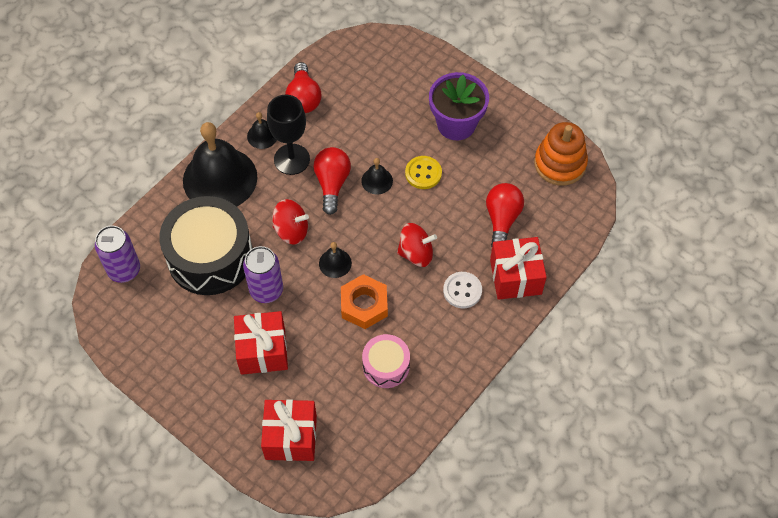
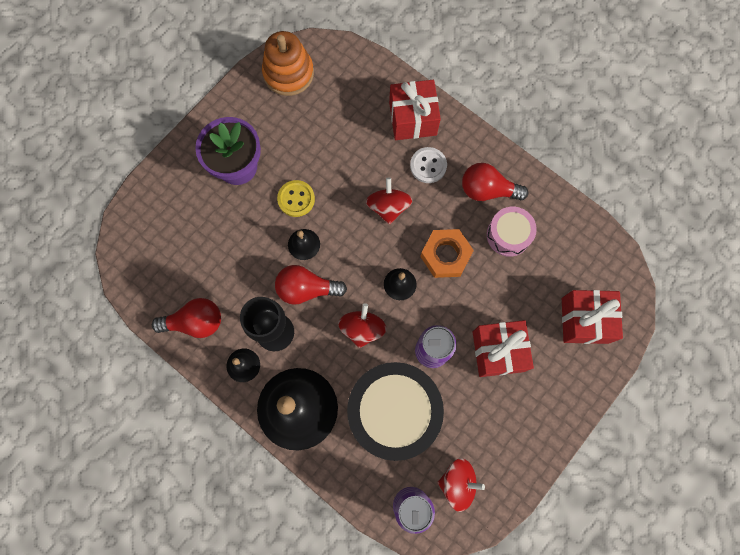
camera: 90 degrees left, 15 degrees up
red light bulb [486,183,524,247] -> red light bulb moved to [462,163,528,201]
none -> red spinning top [438,458,485,512]

